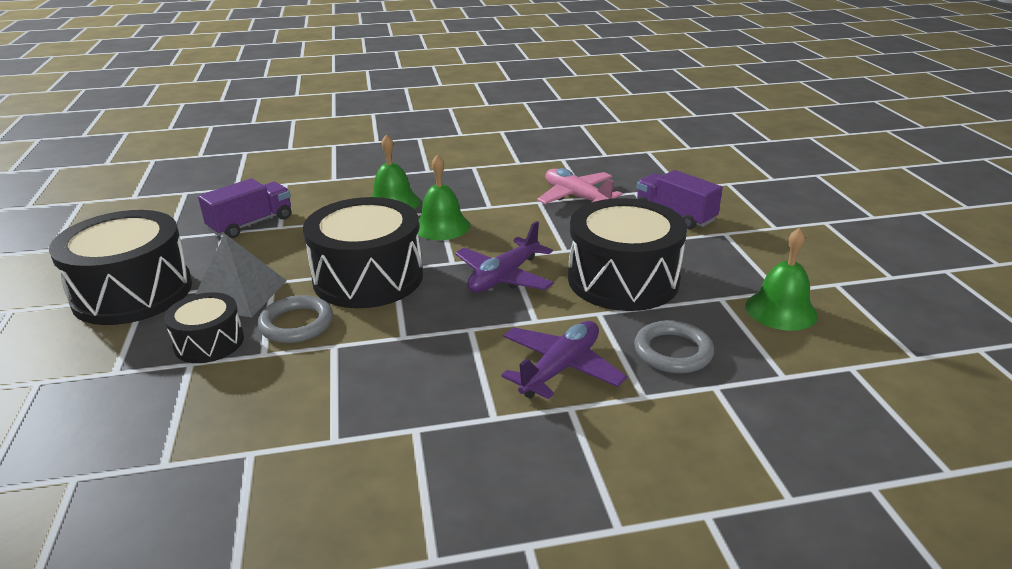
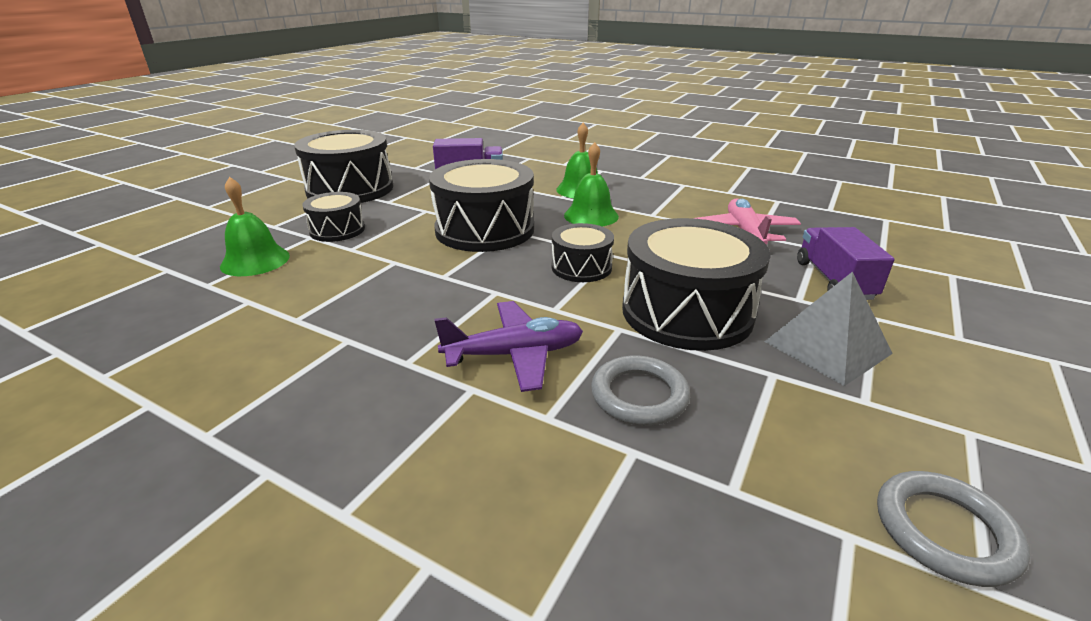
camera: 40 degrees right, 0 degrees up
grey pyramid [195,234,287,317] -> grey pyramid moved to [764,272,893,386]
grey ring [258,295,333,343] -> grey ring moved to [877,471,1030,587]
purple plane [455,221,554,293] -> black drum [551,223,614,282]
green bell [745,228,818,331] -> green bell moved to [220,177,290,276]

